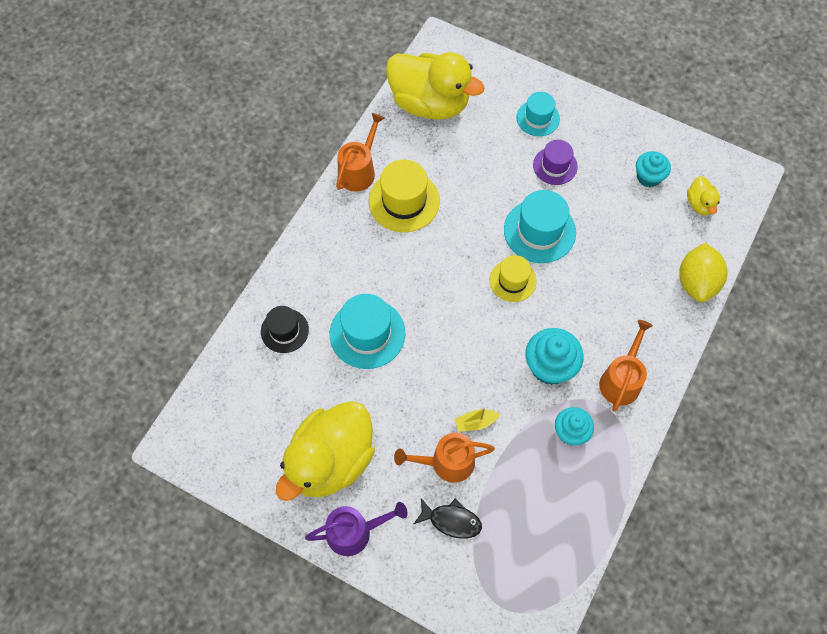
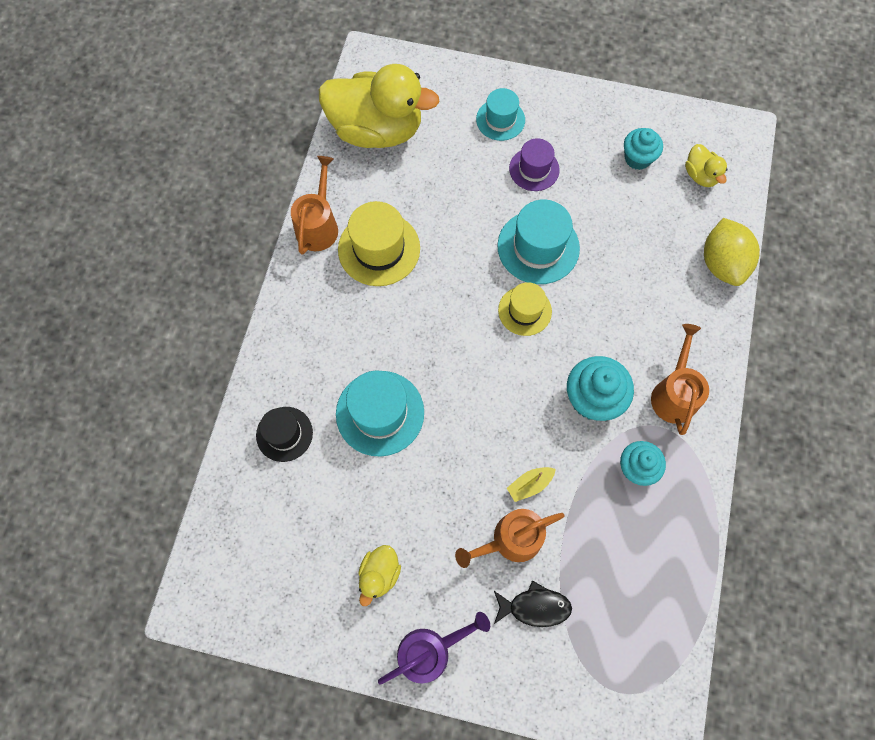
camera: 15 degrees left, 5 degrees up
yellow duck [276,401,375,501] -> yellow duck [358,545,401,606], size x0.43

